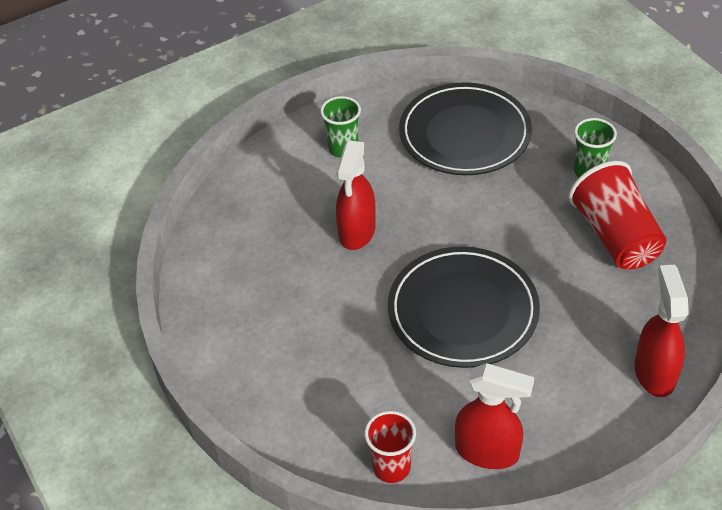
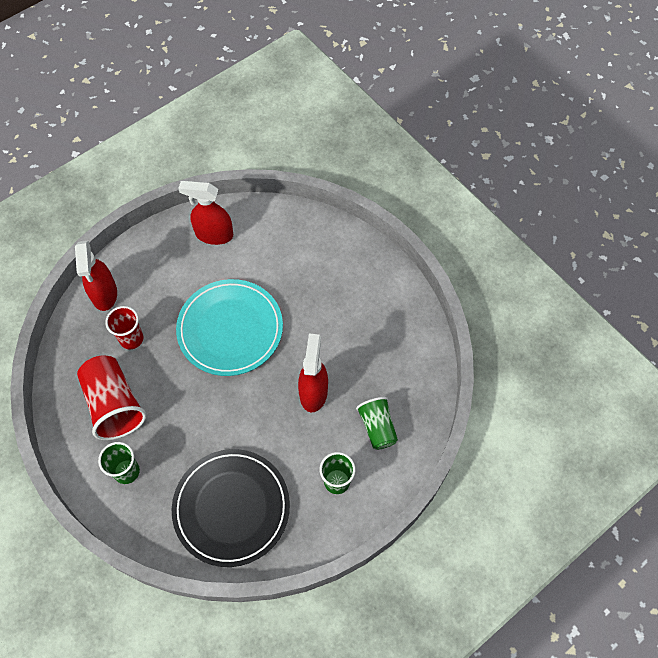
camera: 170 degrees right, 15 degrees up
red cup [365,411,416,483] -> red cup moved to [105,306,143,349]
black plate [388,246,540,368] -> turquoise plate [176,279,283,376]
none -> green cup [356,397,398,450]

